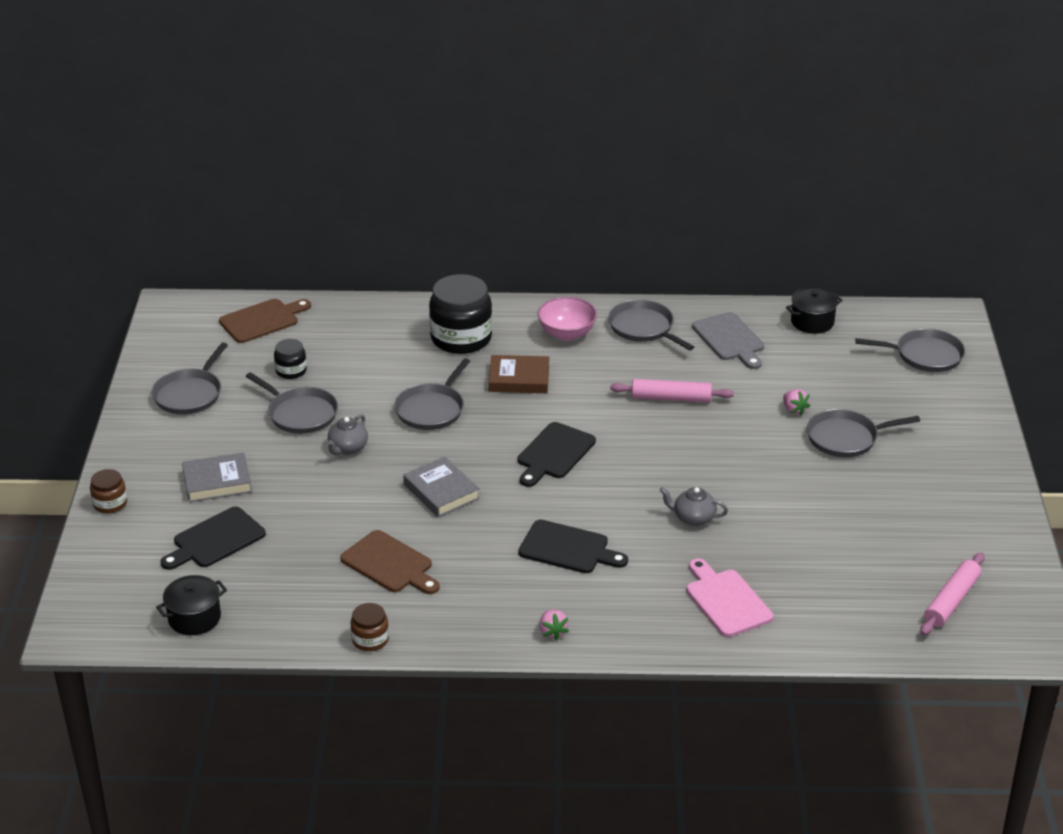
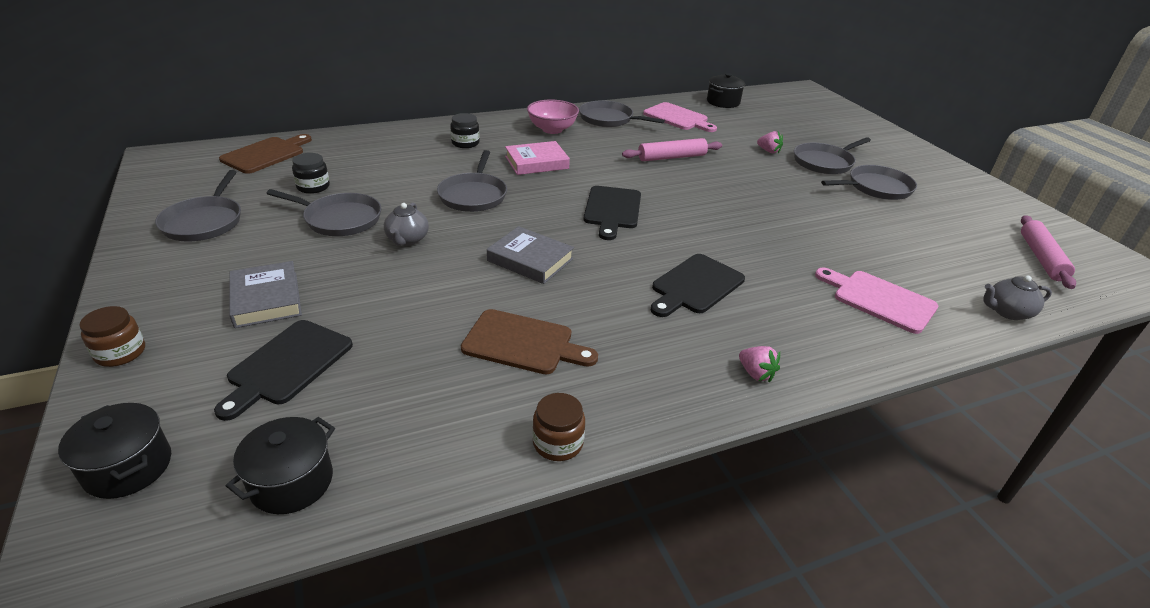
camera: 25 degrees left, 0 degrees up
grey book [182,452,252,502] -> grey book turned 75 degrees counterclockwise [229,261,302,328]
black jar [429,274,492,354] -> black jar [450,113,479,148], size x0.50
brown book [488,355,549,393] -> pink book [505,141,570,175]
black cutting board [518,520,628,573] -> black cutting board turned 135 degrees clockwise [650,254,745,317]
grey teapot [660,487,728,526] -> grey teapot moved to [983,275,1052,320]
grey cutting board [692,312,764,369] -> pink cutting board [643,102,717,132]
grey pan [855,329,965,372] -> grey pan moved to [821,165,917,200]
none -> black pot [58,403,171,499]

